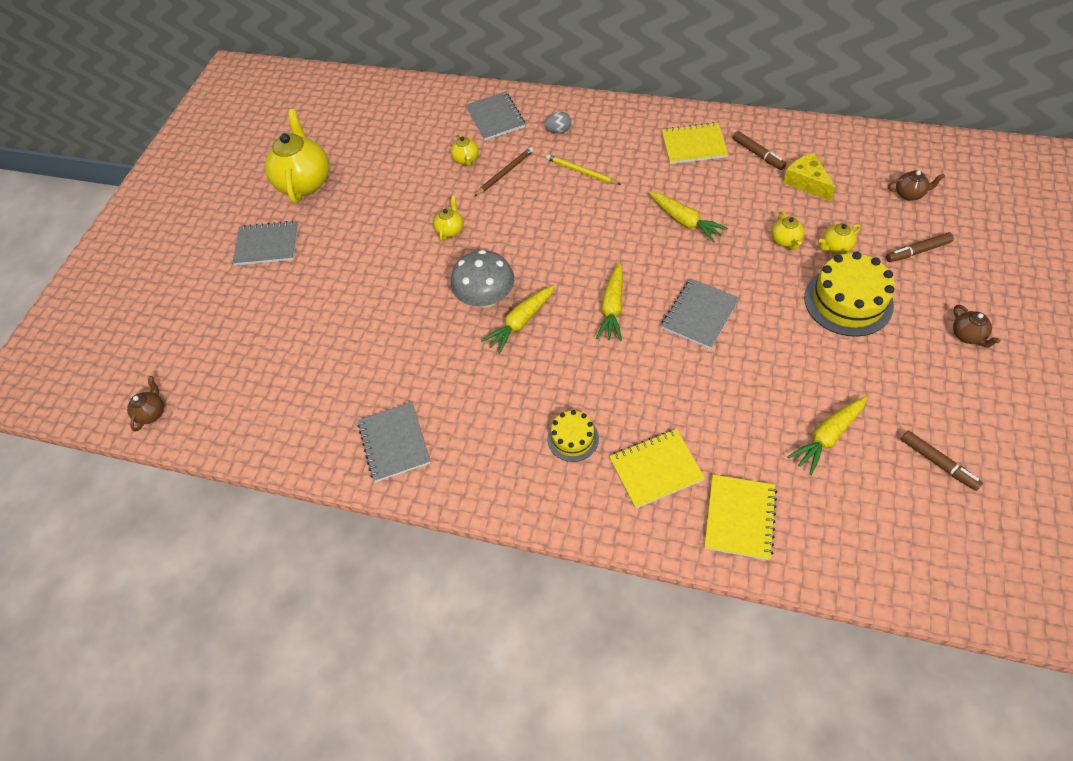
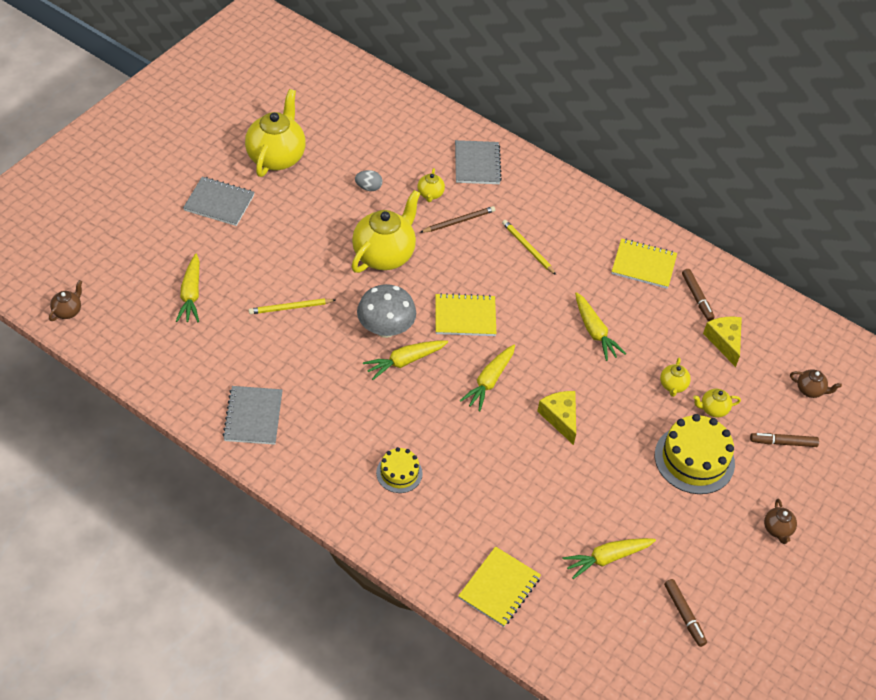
camera: 10 degrees right, 5 degrees down
yellow teapot [433,196,463,241] -> yellow teapot [351,190,421,273], size x2.21
grey egg [544,112,571,134] -> grey egg moved to [355,170,382,191]
yellow notebook [609,429,705,509] -> yellow notebook moved to [435,293,496,336]
grey notebook [661,279,740,349] -> yellow cheese [537,391,576,445]
none -> yellow carrot [176,254,200,322]
none -> yellow pencil [248,298,335,314]

